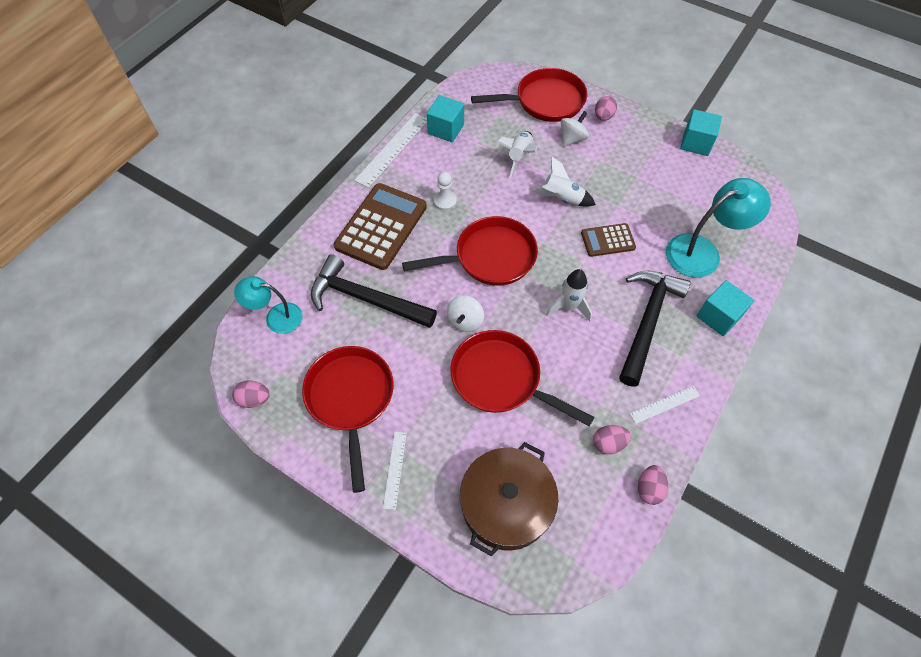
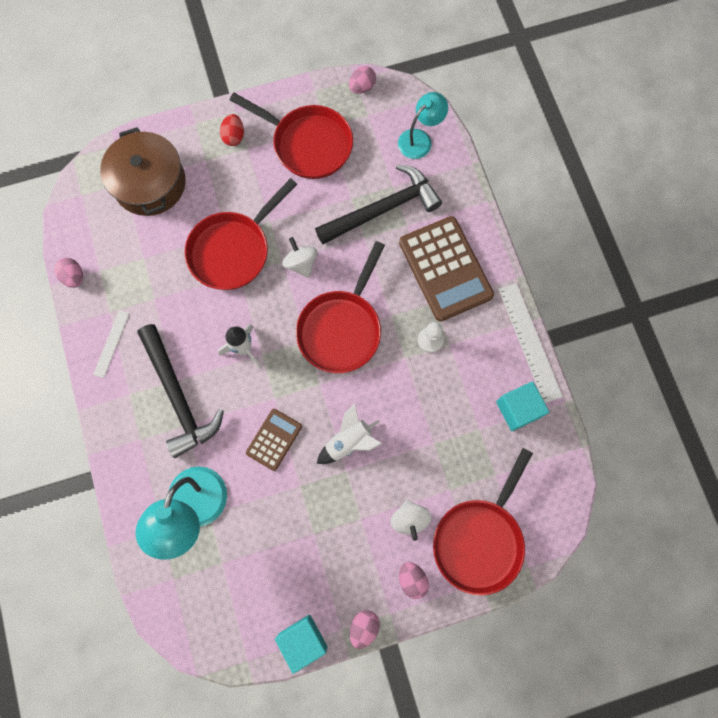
camera: 130 degrees right, 15 degrees up
white ruler [383,432,407,510] -> red egg [220,114,244,146]
red pan [450,330,594,426] -> red pan turned 150 degrees clockwise [185,178,297,290]
white rocket [497,131,537,178] -> none
pink egg [593,425,631,454] -> pink egg moved to [350,610,380,649]
turquoise cube [696,280,754,336] -> none

